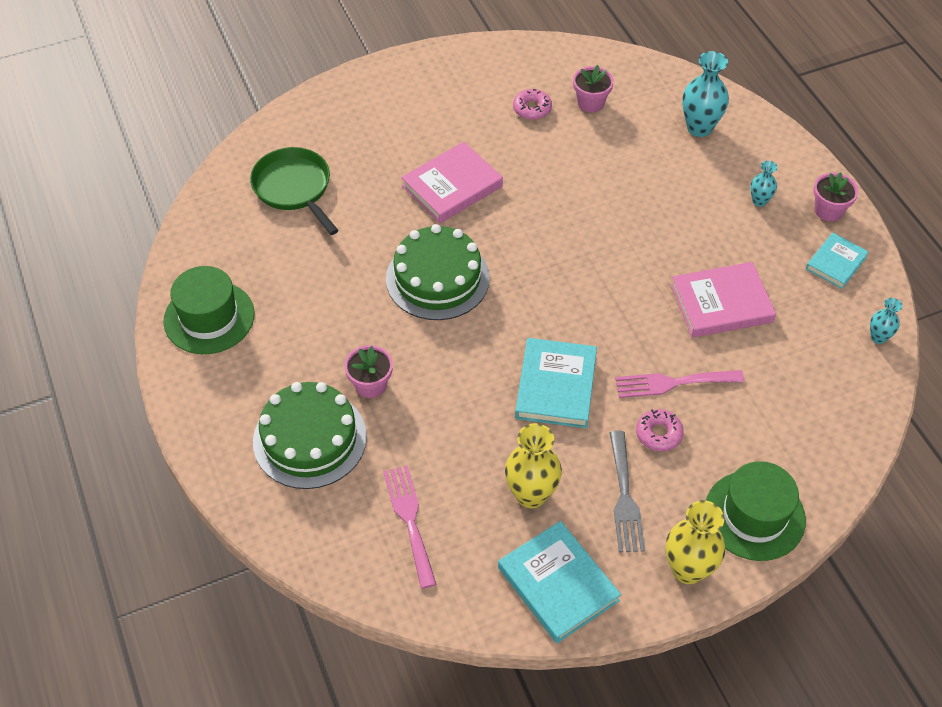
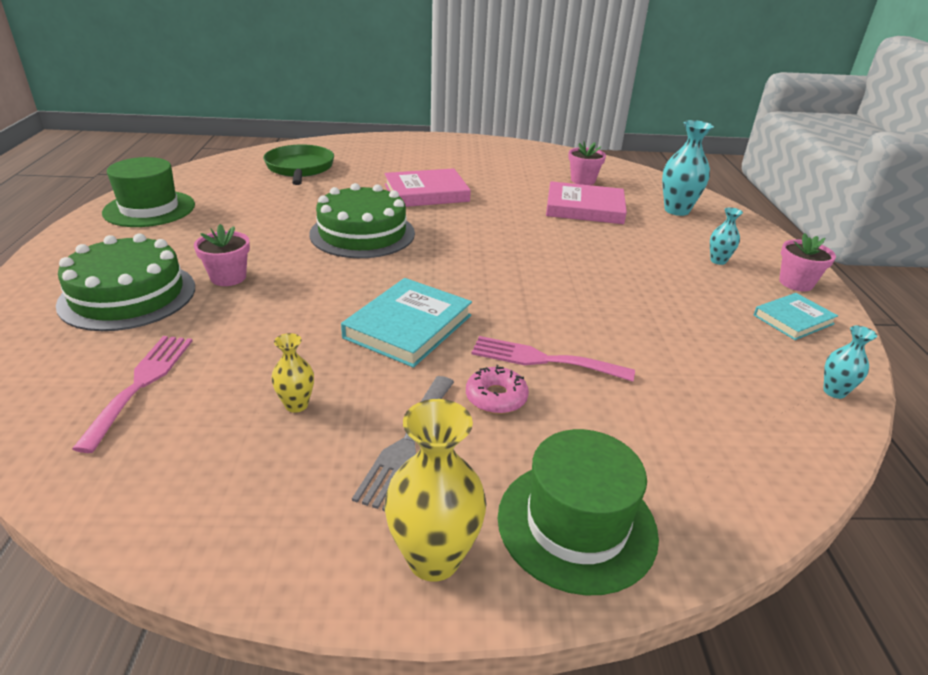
camera: 20 degrees right, 20 degrees down
turquoise book [498,521,621,643] -> none
yellow vase [505,423,562,508] -> yellow vase [271,333,314,413], size x0.55
pink donut [513,89,552,120] -> none
pink book [671,262,776,338] -> pink book moved to [546,181,627,224]

